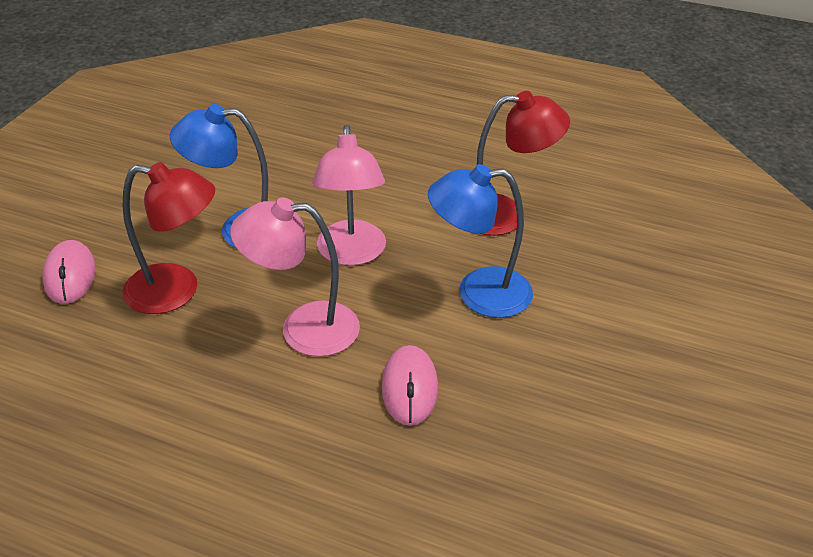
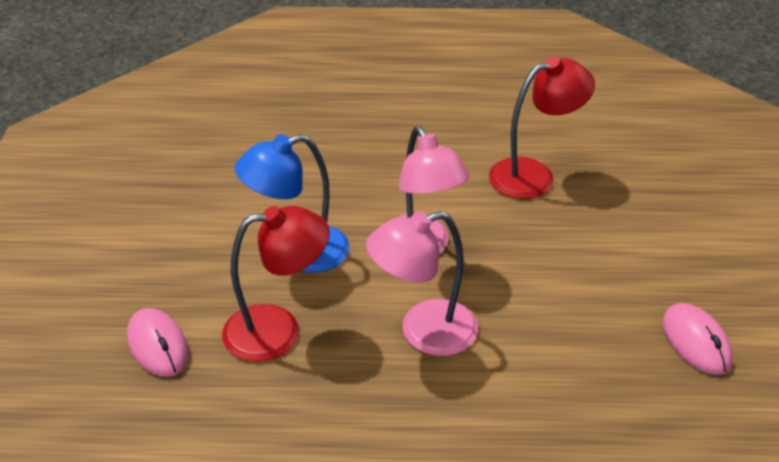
camera: 20 degrees left, 0 degrees up
pink mouse [382,345,438,426] -> pink mouse moved to [663,303,733,375]
blue lamp [428,164,533,318] -> none

